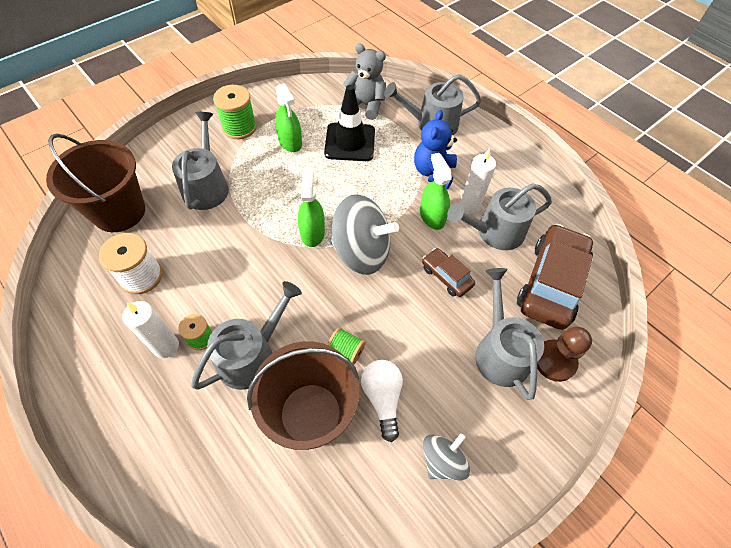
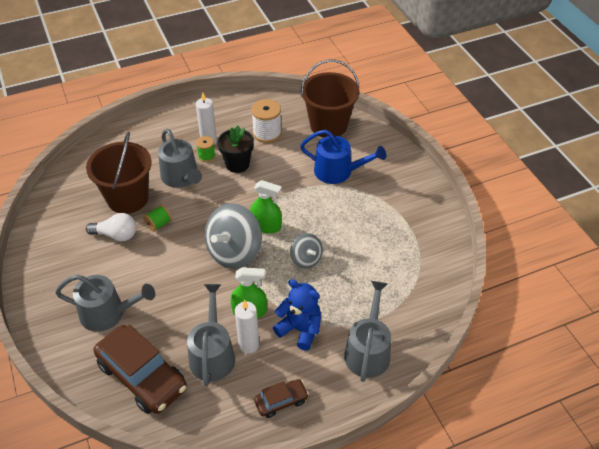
camera: 110 degrees right, 10 degrees down
grey watering can [172,112,229,210] -> blue watering can [300,130,386,184]
green spool [213,85,257,139] -> none
green spray bottle [275,83,302,152] -> none
black traffic cone [324,85,375,161] -> none
grey teddy bear [342,43,386,120] -> none
brown car [422,248,475,297] -> brown car moved to [254,379,309,418]
grey spinning top [423,433,470,481] -> grey spinning top moved to [290,233,323,269]
brown pawn [537,326,592,382] -> none
none -> black flower pot [217,125,254,173]

